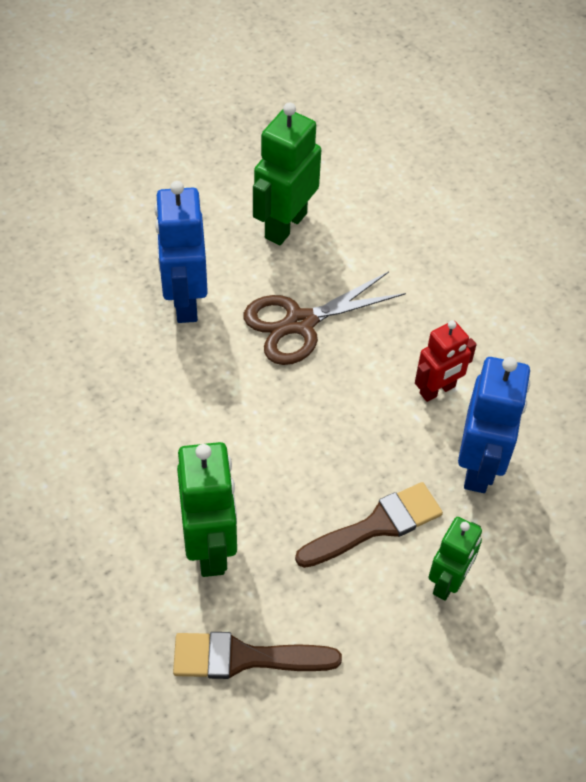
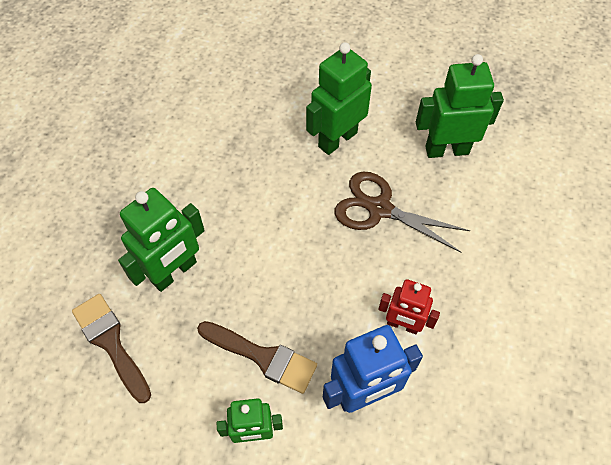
camera: 55 degrees right, 5 degrees up
blue robot [154,181,208,323] -> green robot [306,42,372,155]

